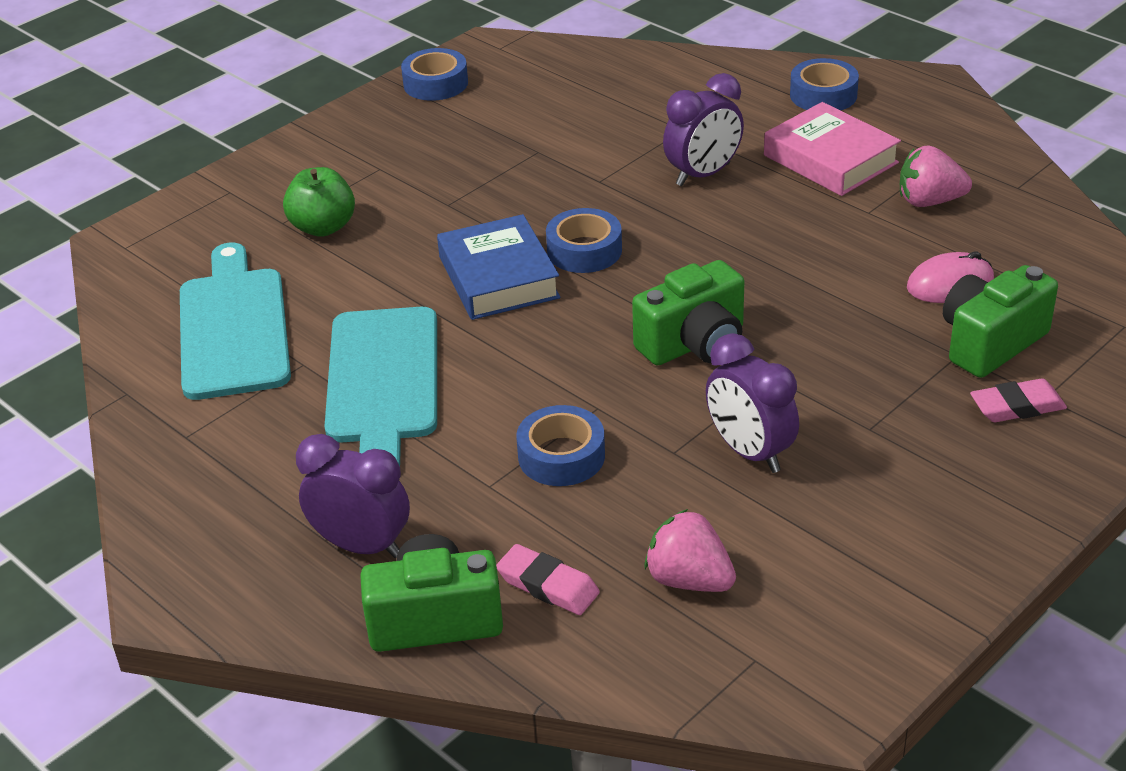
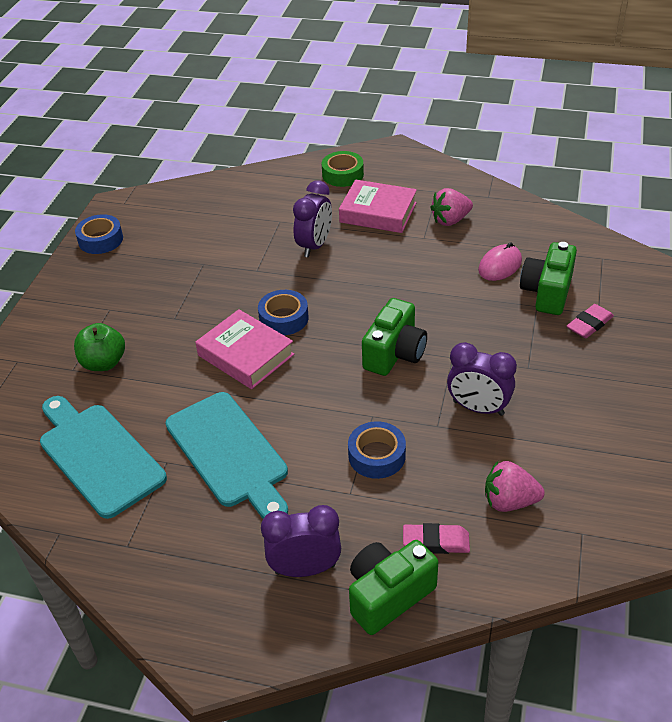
camera: 30 degrees left, 5 degrees up
blue book [437,214,560,320] -> pink book [195,309,294,389]
blue tape [790,58,859,111] -> green tape [322,151,364,187]

